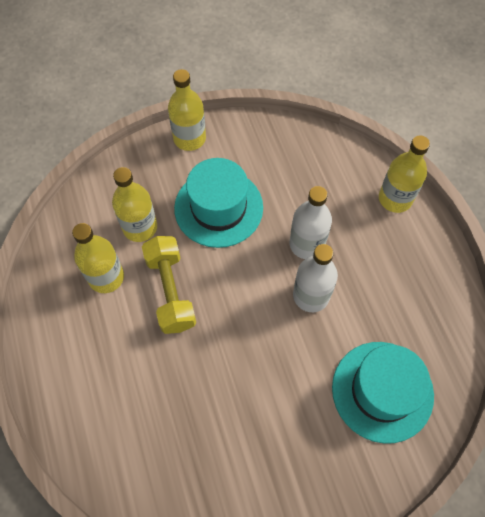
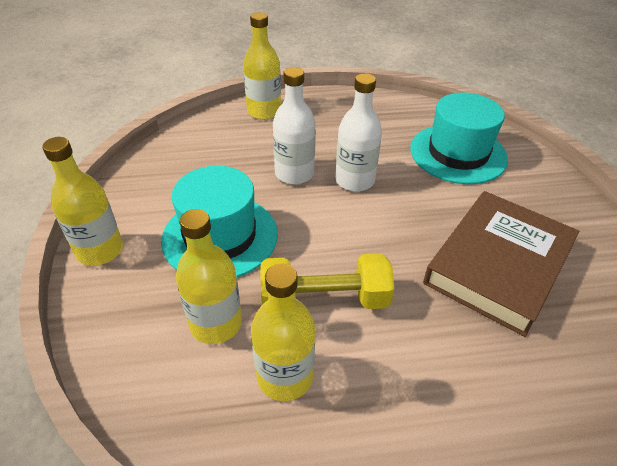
camera: 80 degrees left, 20 degrees down
none -> brown book [423,191,579,337]

